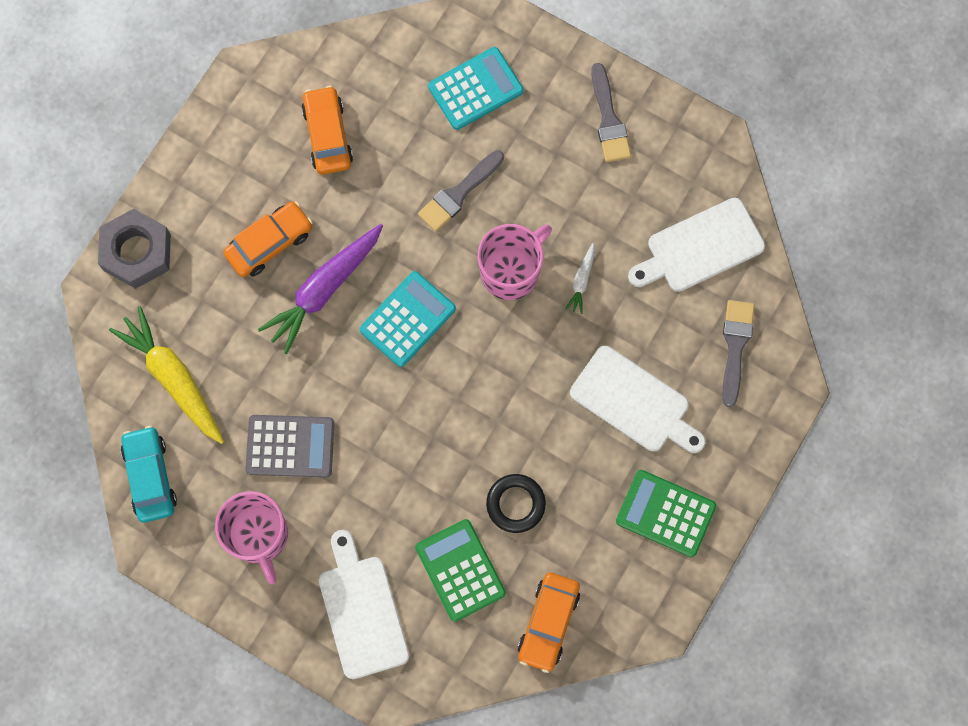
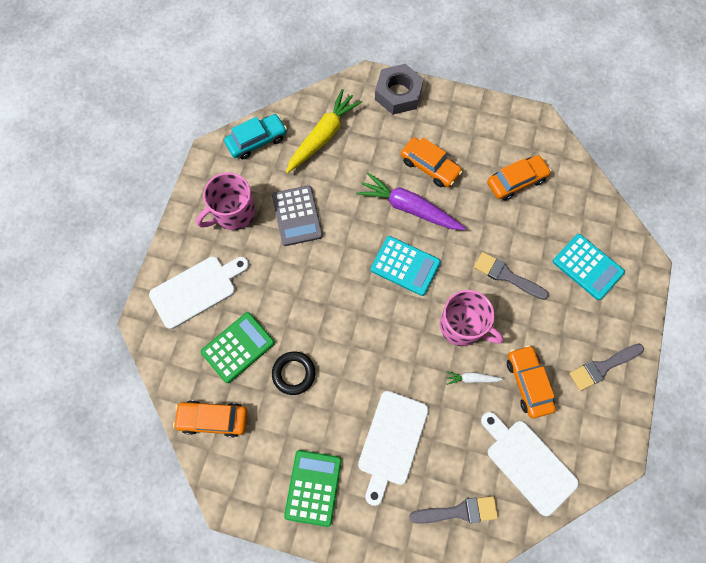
camera: 75 degrees right, 5 degrees down
none -> orange car [507,345,556,418]

